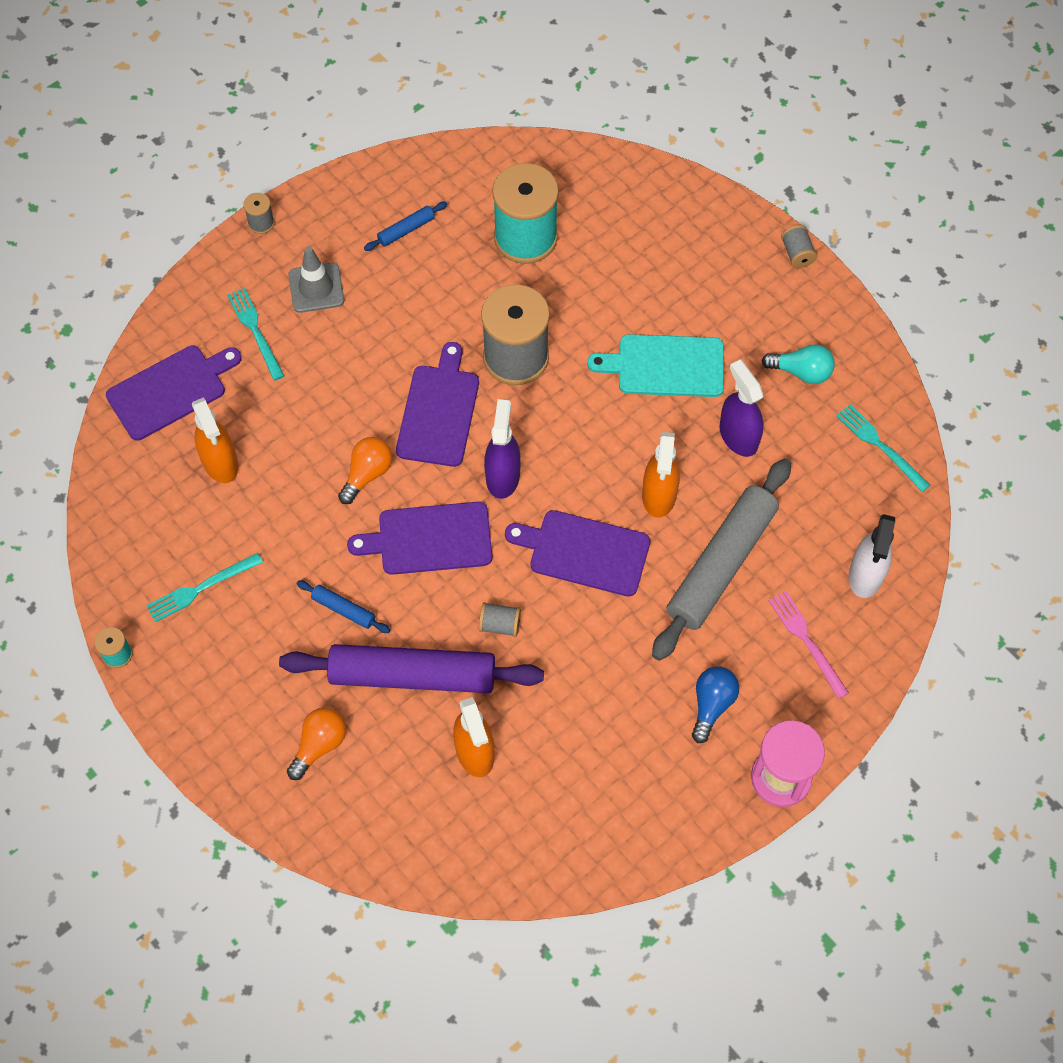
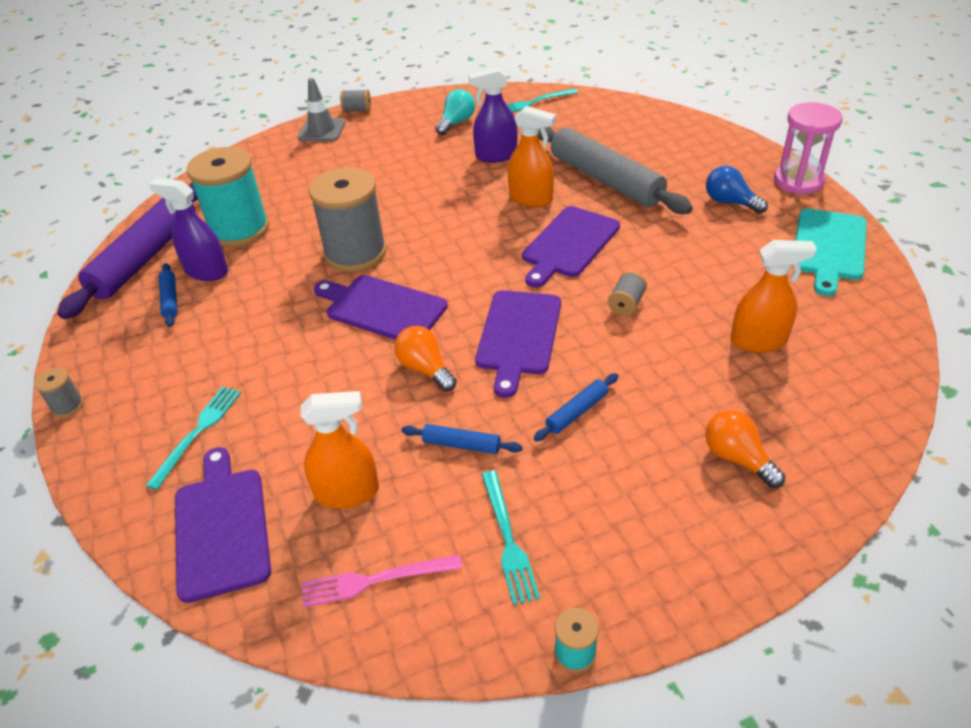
camera: 70 degrees left, 20 degrees down
turquoise fork [227,288,284,381] -> turquoise fork turned 120 degrees clockwise [146,387,241,490]
purple rolling pin [279,644,544,693] -> purple rolling pin moved to [57,183,198,319]
grey traffic cone [288,246,344,313] -> grey traffic cone moved to [298,78,345,142]
purple spray bottle [484,399,521,499] -> purple spray bottle moved to [149,178,228,281]
turquoise cutting board [587,334,724,397] -> turquoise cutting board moved to [792,208,867,296]
pink fork [768,591,849,699] -> pink fork moved to [302,555,462,608]
white spray bottle [849,514,895,598] -> none
none -> blue rolling pin [402,424,522,454]

